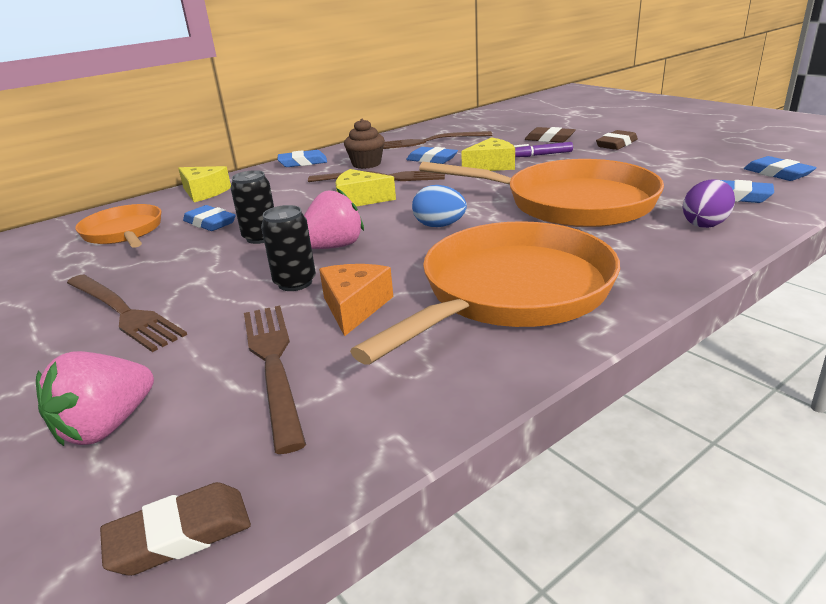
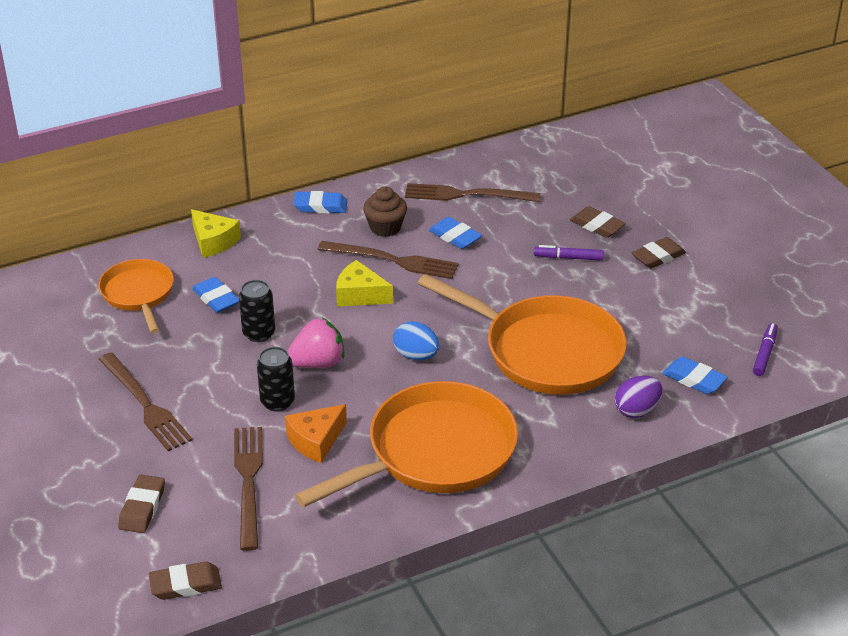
camera: 10 degrees right, 10 degrees up
pink strawberry [36,351,154,446] -> brown eraser [118,475,165,533]
orange cheese [319,264,393,336] -> orange cheese turned 150 degrees counterclockwise [285,404,347,463]
yellow cheese [461,137,515,171] -> none
blue eraser [744,156,817,181] -> purple marker [753,323,778,376]

